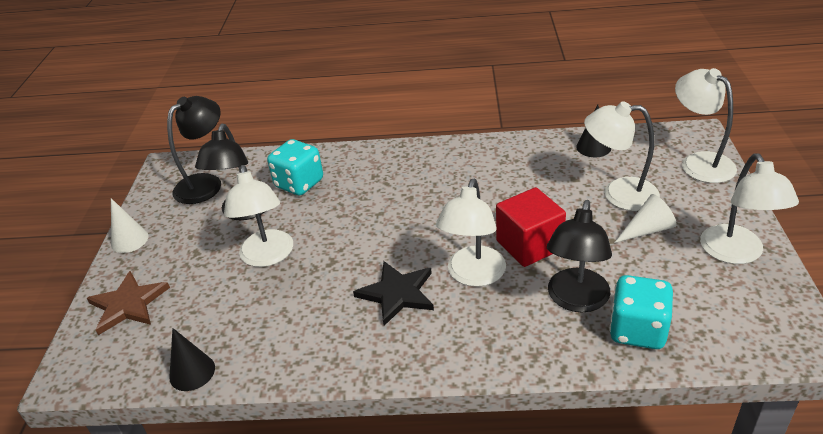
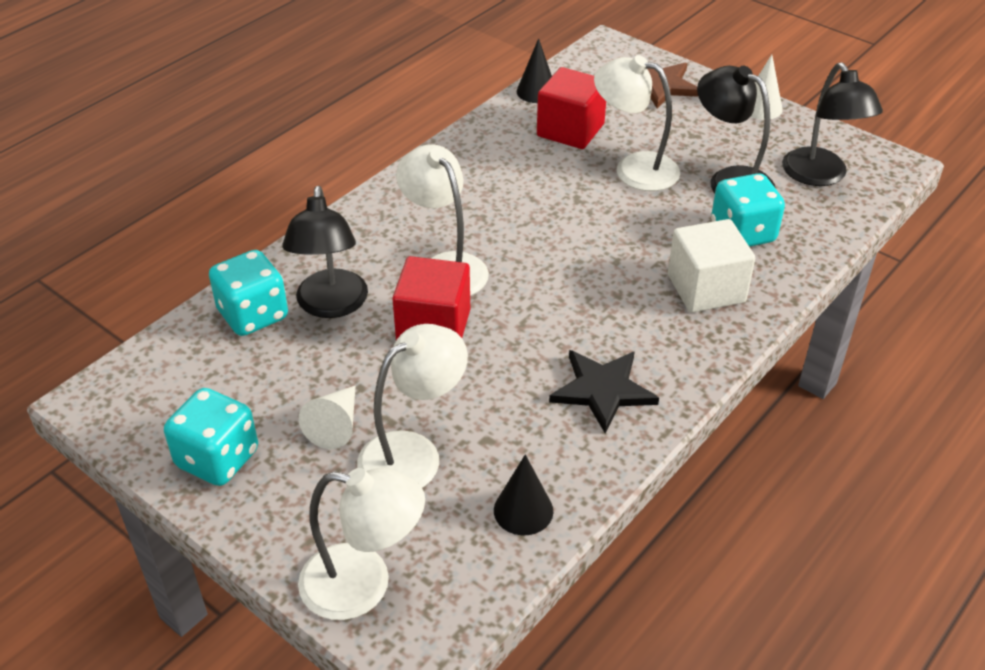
camera: 125 degrees right, 5 degrees up
black star [353,261,434,326] -> black star moved to [549,350,659,433]
black lamp [547,200,612,312] -> black lamp turned 150 degrees counterclockwise [282,186,368,318]
white lamp [700,153,799,264] -> turquoise dice [164,388,258,486]
none -> red cube [537,67,606,149]
none -> white cube [668,219,755,313]

